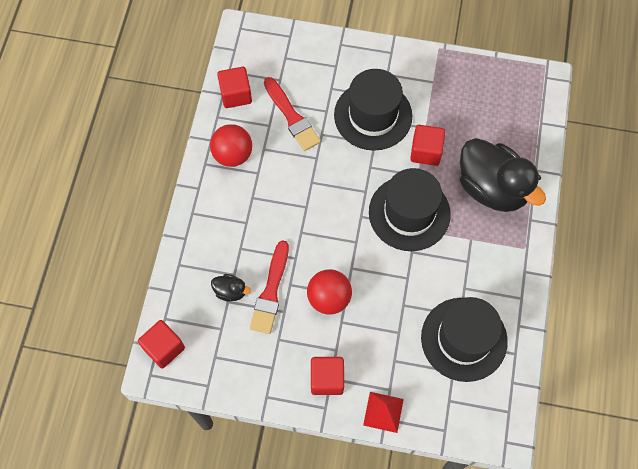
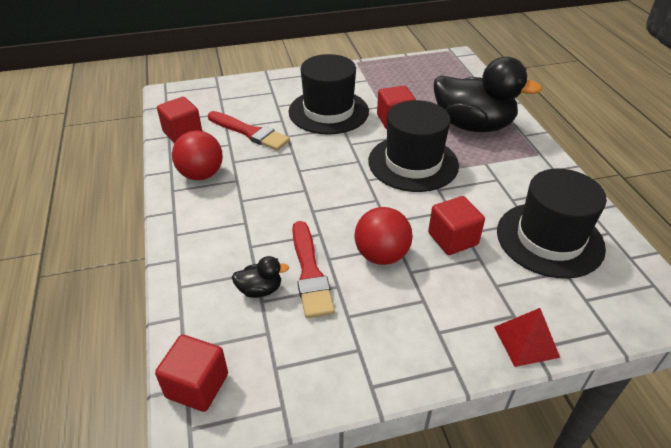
camera: 25 degrees left, 25 degrees down
red cube [311,357,344,395] -> red cube moved to [428,196,485,255]

